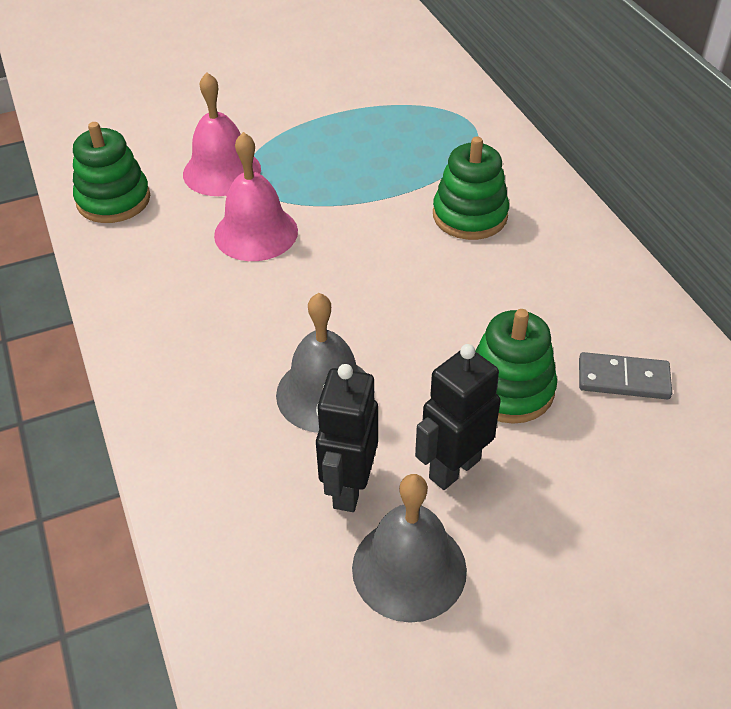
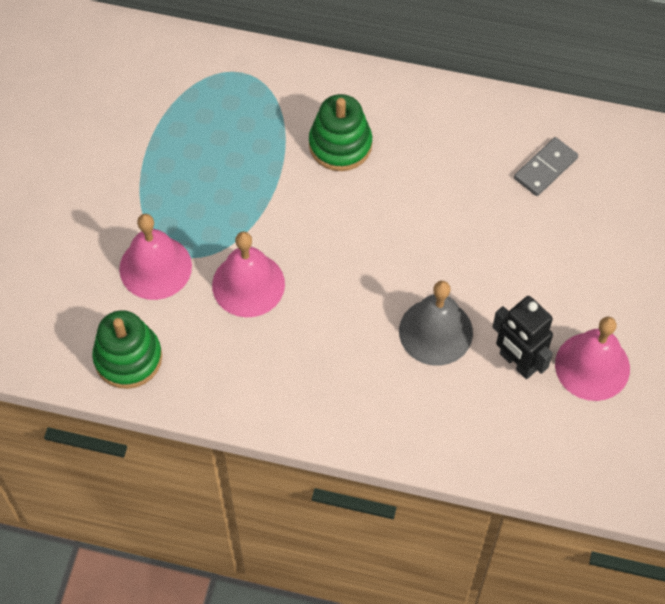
camera: 55 degrees left, 15 degrees up
grey bell [352,474,467,623] -> pink bell [555,317,630,401]
black robot [415,344,501,490] -> none
green stacking toy [475,309,557,424] -> none

